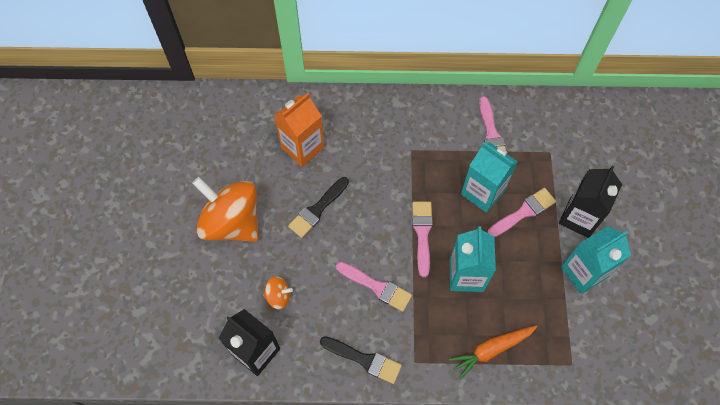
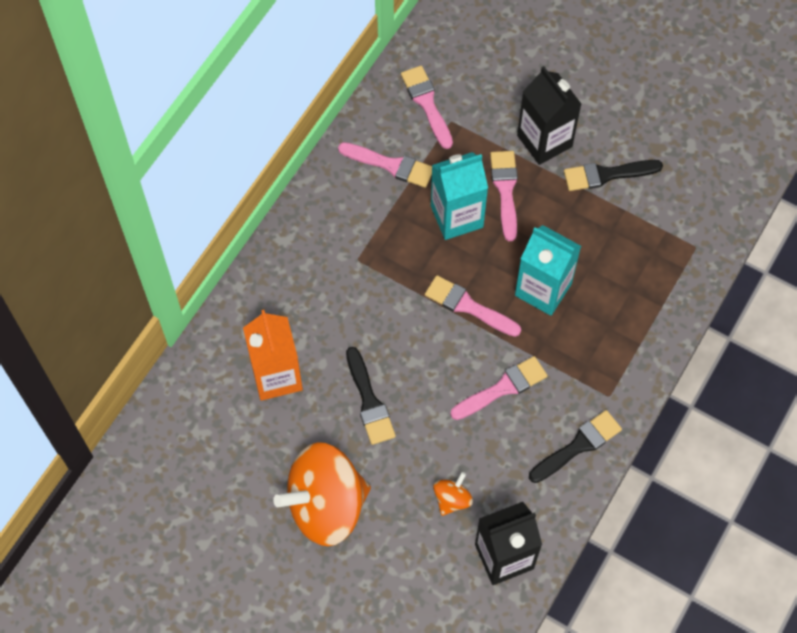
camera: 60 degrees left, 0 degrees up
orange carrot [449,325,537,379] -> none
turquoise carton [561,226,631,294] -> black brush [564,160,663,191]
none -> pink brush [401,66,453,149]

